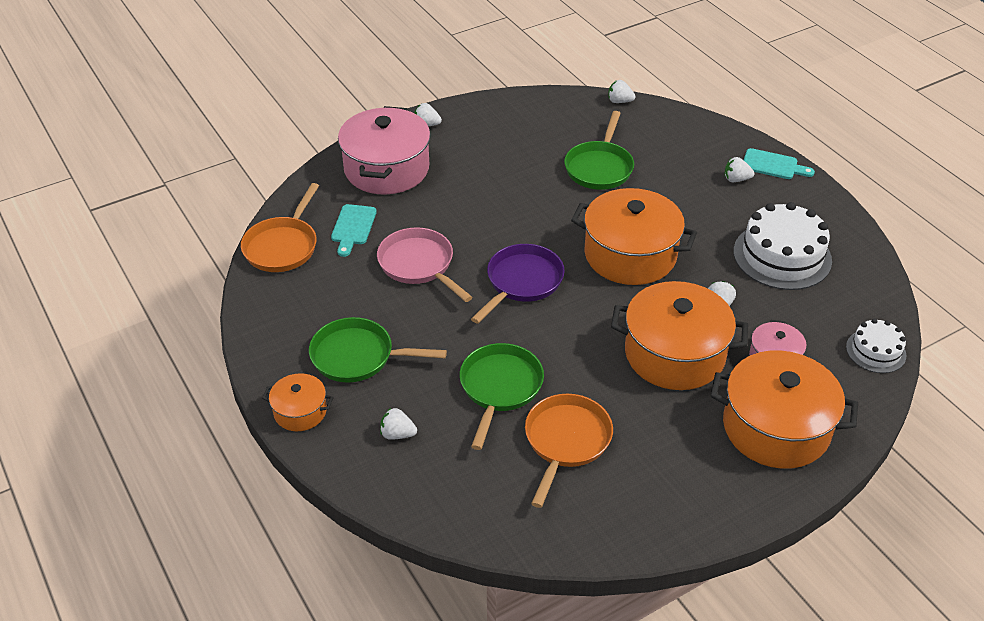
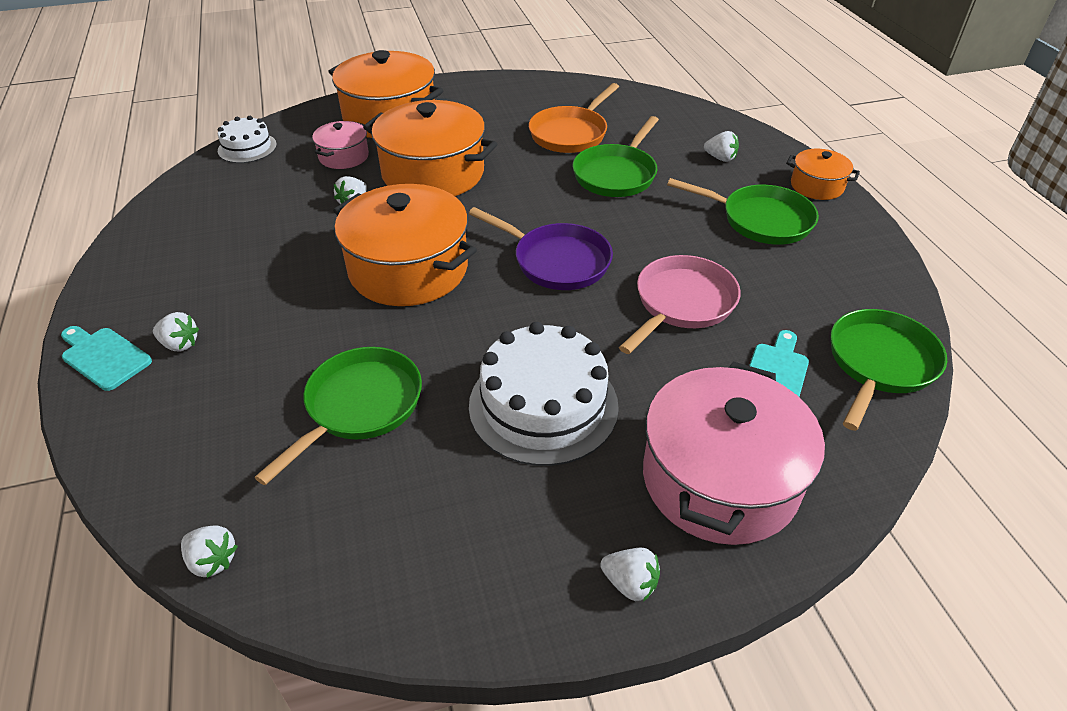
camera: 165 degrees left, 0 degrees up
orange pan [241,183,319,272] -> green pan [831,309,947,431]
pink pan [377,227,473,302] -> pink pan turned 120 degrees counterclockwise [619,255,741,354]
purple pan [471,244,565,324] -> purple pan turned 105 degrees counterclockwise [469,207,613,290]
white cake [733,202,832,290] -> white cake moved to [469,322,619,466]

